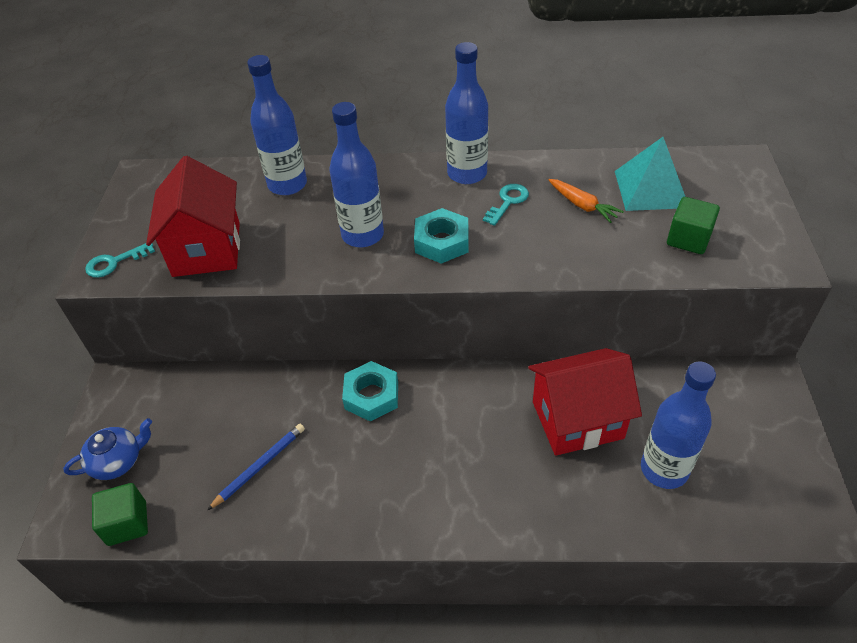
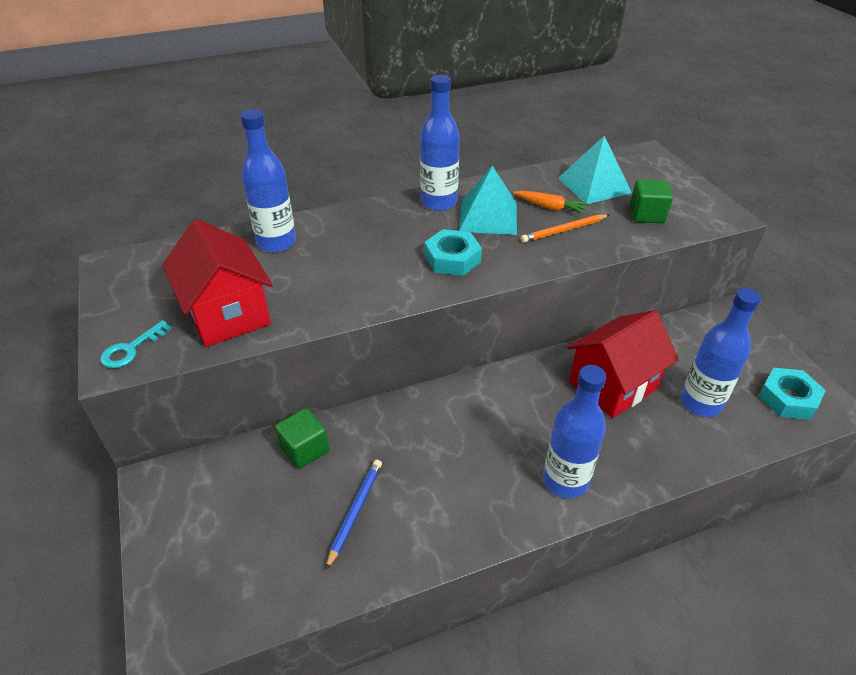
camera: 25 degrees left, 5 degrees down
blue teapot [63,418,152,480] -> none
green cube [92,483,148,546] -> green cube moved to [275,408,329,469]
blue bottle [329,102,384,247] -> blue bottle moved to [543,365,606,498]
turquoise nut [342,361,398,422] -> turquoise nut moved to [759,368,826,420]
turquoise key [483,184,529,226] -> turquoise pyramid [459,166,517,235]
none -> orange pencil [521,214,609,243]

